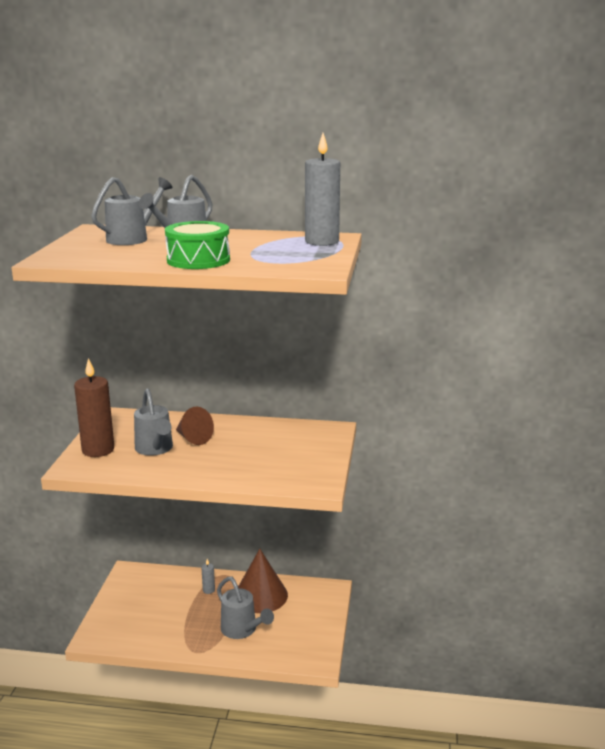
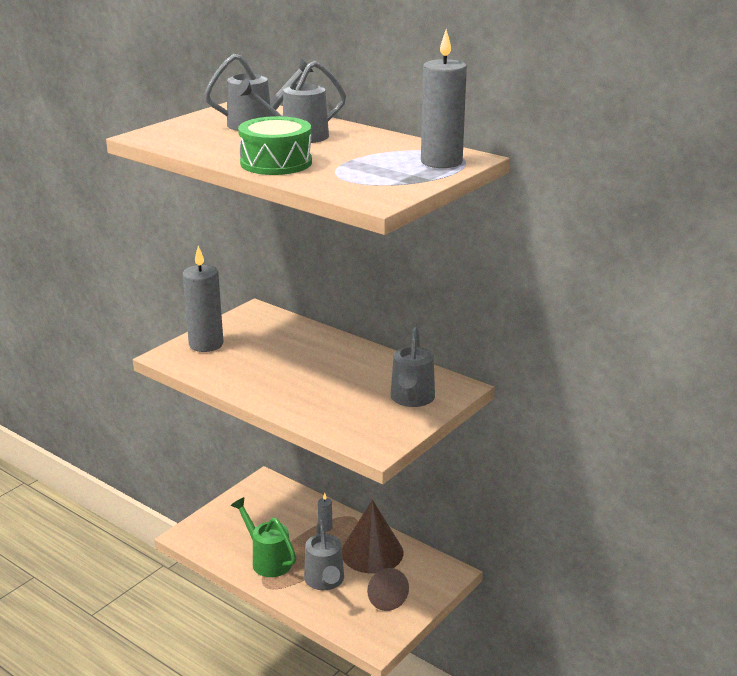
camera: 30 degrees right, 5 degrees up
brown candle [74,358,114,457] -> grey candle [183,246,223,352]
grey watering can [134,388,173,456] -> grey watering can moved to [391,327,435,407]
brown cone [176,407,214,445] -> brown cone moved to [367,568,409,611]
none -> green watering can [230,497,296,577]

